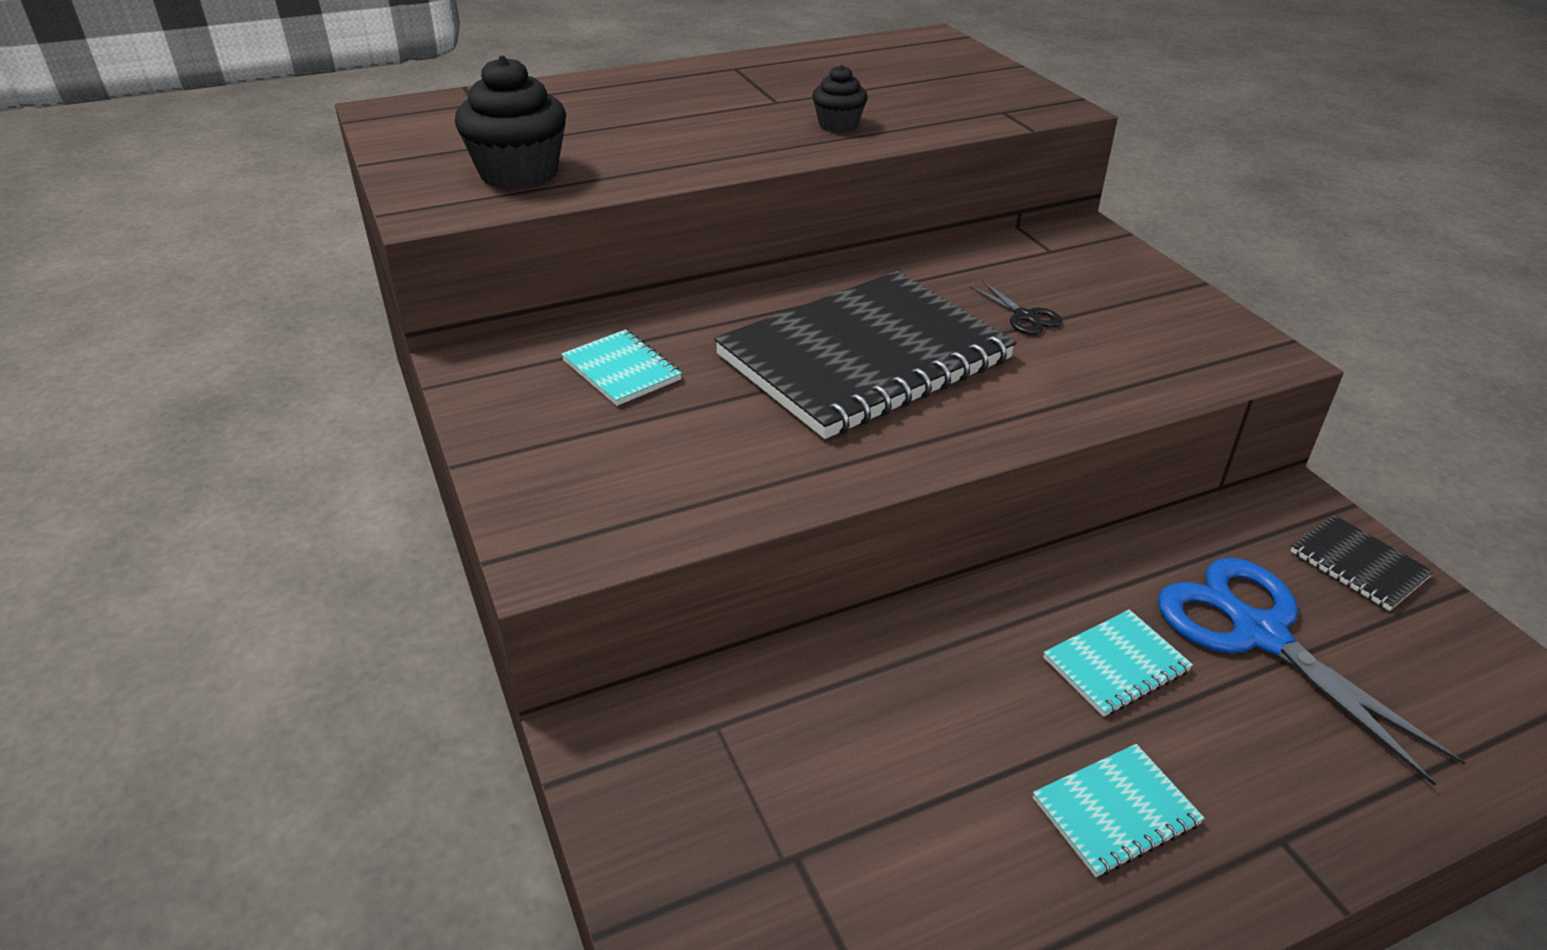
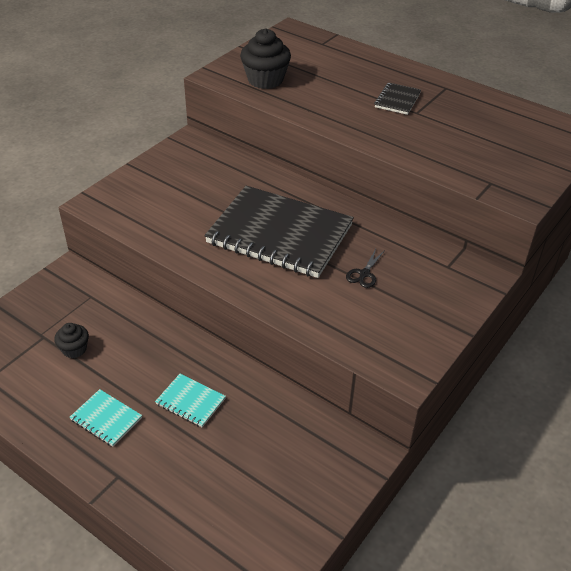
camera: 60 degrees right, 5 degrees up
turquoise notebook [561,329,682,406] -> none
black cupcake [812,65,868,133] -> black cupcake moved to [54,323,89,358]
blue scissors [1158,558,1466,786] -> none
black notebook [1291,515,1434,611] -> black notebook moved to [374,83,421,115]

